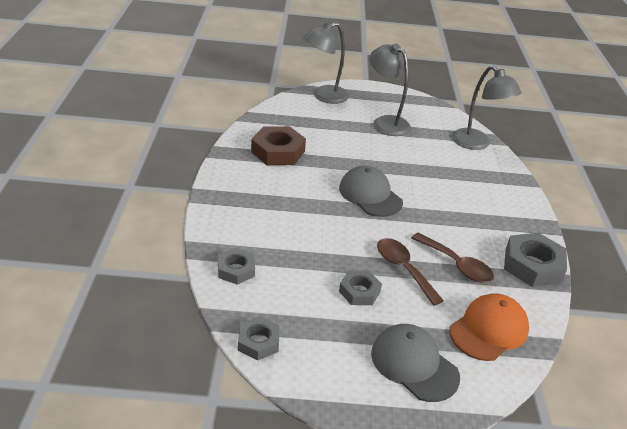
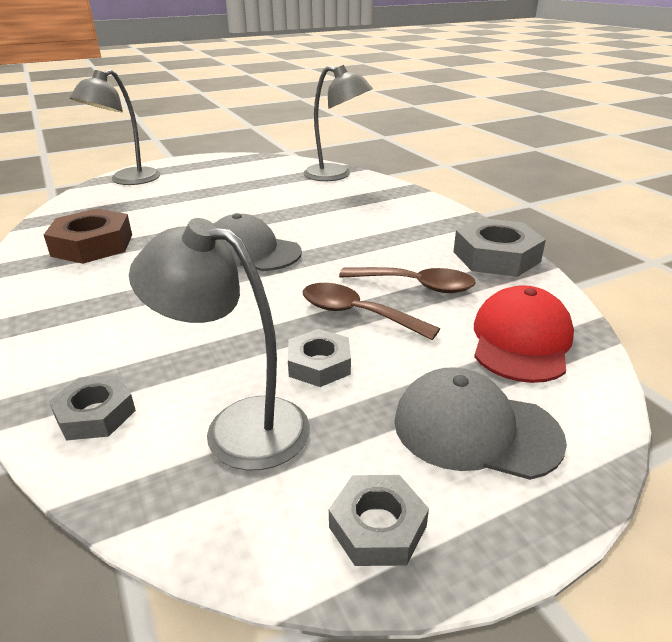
camera: 25 degrees left, 5 degrees down
grey nut [238,316,280,361] -> grey nut moved to [329,475,429,566]
grey lamp [369,43,411,136] -> grey lamp moved to [129,218,310,470]
orange cap [449,293,529,361] -> red cap [474,285,574,383]

